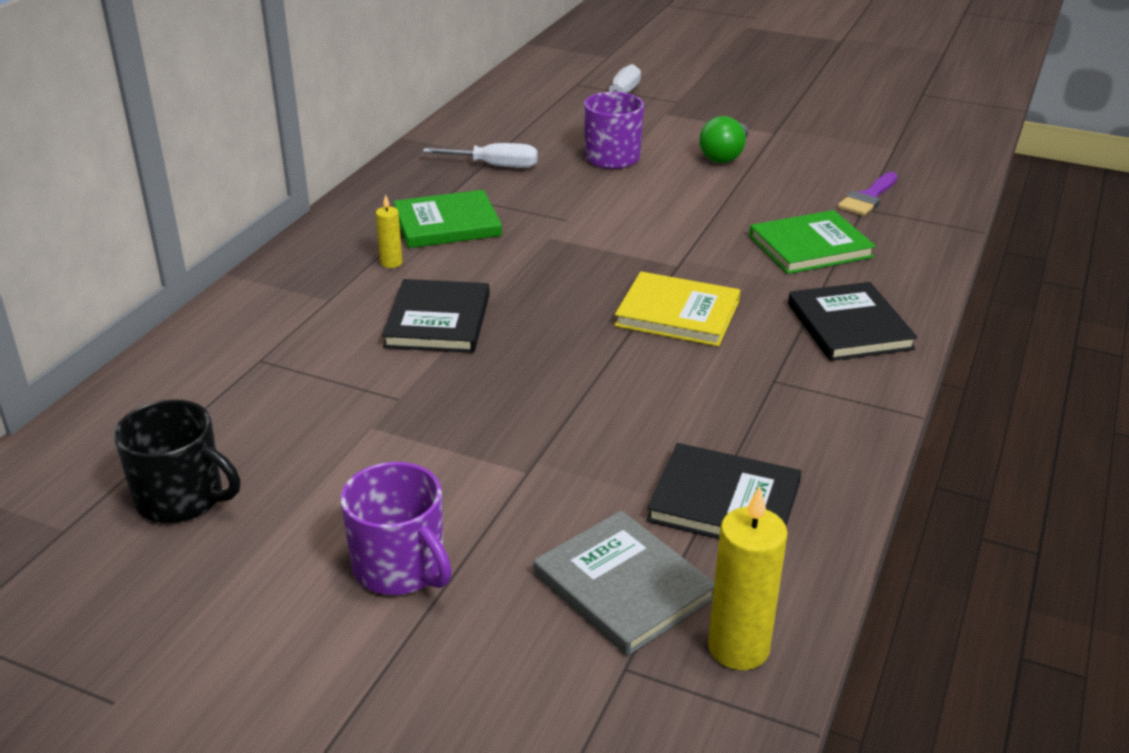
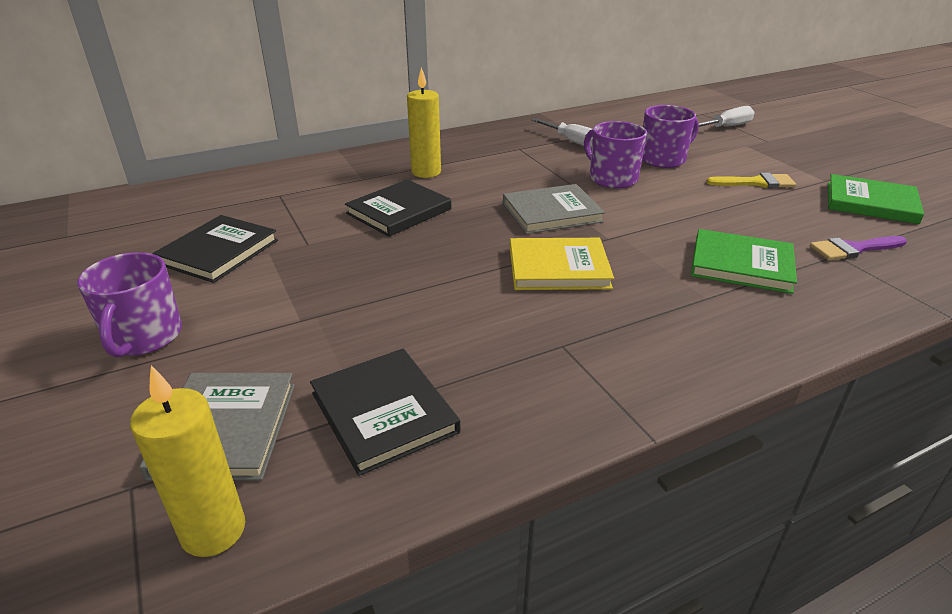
camera: 40 degrees right, 0 degrees up
black mug [114,399,240,523] -> none
yellow candle [376,194,402,268] -> yellow candle [407,67,441,178], size x1.85
green book [393,190,502,248] -> green book moved to [828,174,924,224]
yellow book [614,271,740,347] -> yellow book turned 60 degrees counterclockwise [510,238,614,290]
green light bulb [699,116,748,163] -> yellow brush [707,173,796,188]
black book [788,282,918,361] -> black book moved to [152,215,278,283]
none -> grey book [503,184,605,234]
none -> purple mug [584,121,647,189]

